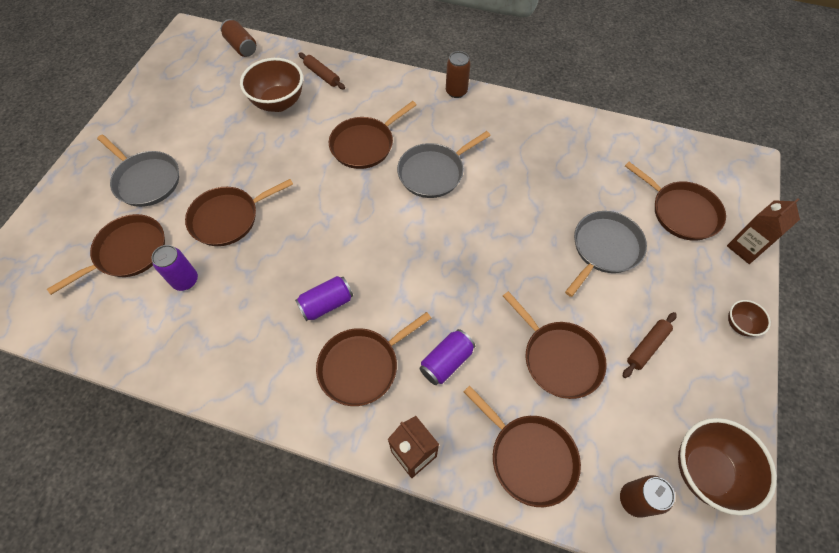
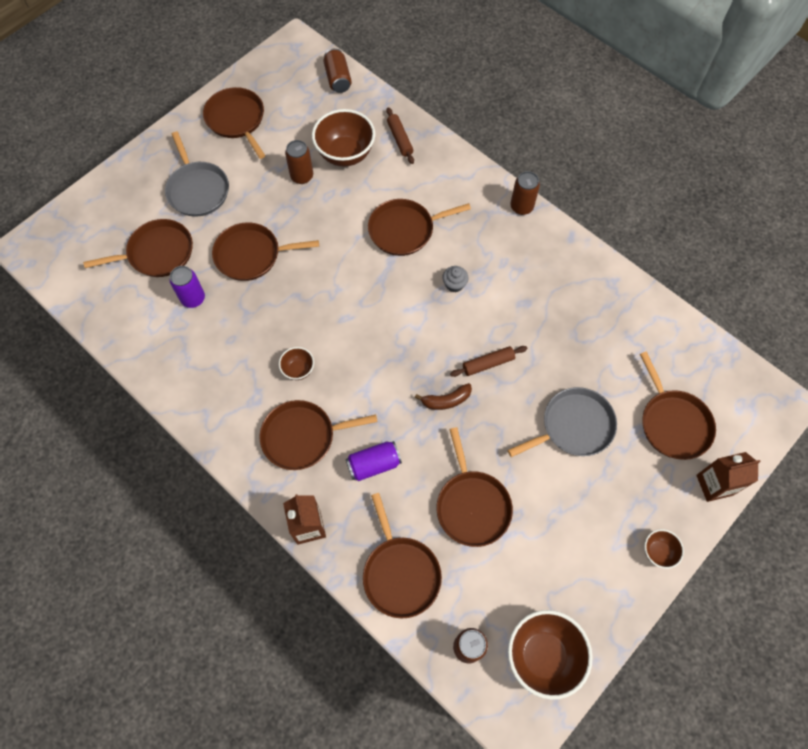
camera: 25 degrees right, 5 degrees up
purple can [295,276,353,321] -> brown bowl [279,347,314,380]
grey pan [397,131,491,198] -> grey cupcake [442,266,469,292]
brown rolling pin [623,312,677,378] -> brown rolling pin moved to [450,346,527,377]
none -> brown pan [203,87,266,159]
none -> brown can [285,140,313,184]
none -> brown banana [415,383,472,410]

